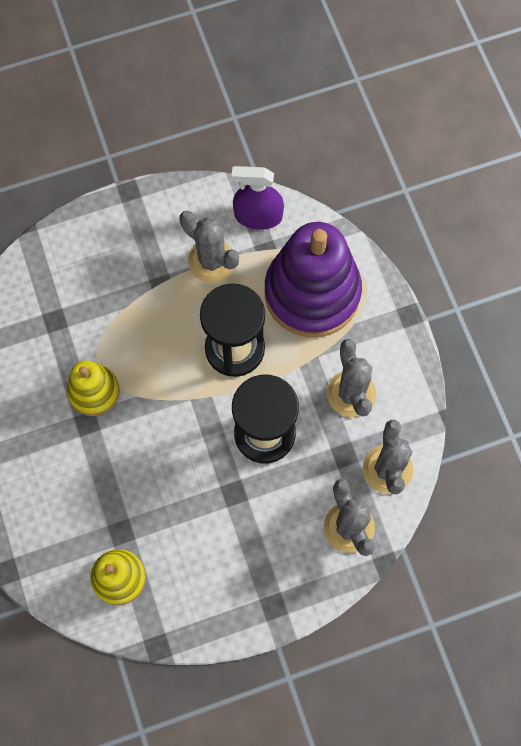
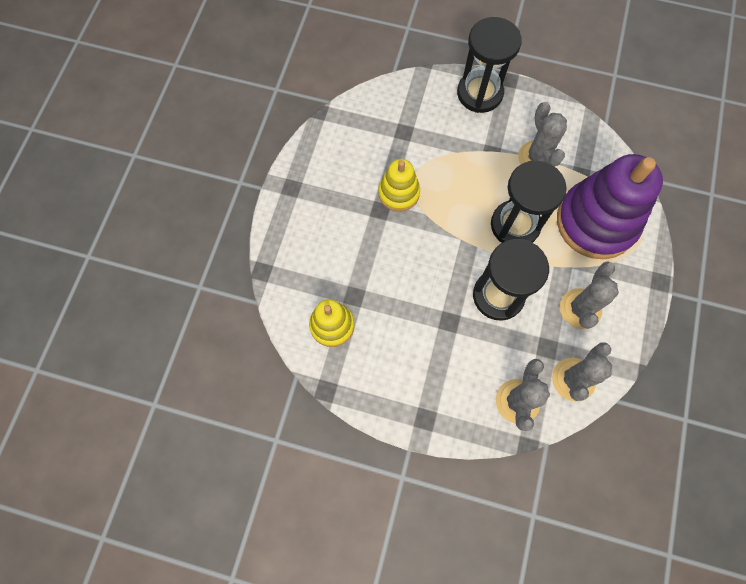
camera: 35 degrees right, 0 degrees up
purple spray bottle [231,166,284,230] -> none
none -> black hourglass [457,17,522,113]

